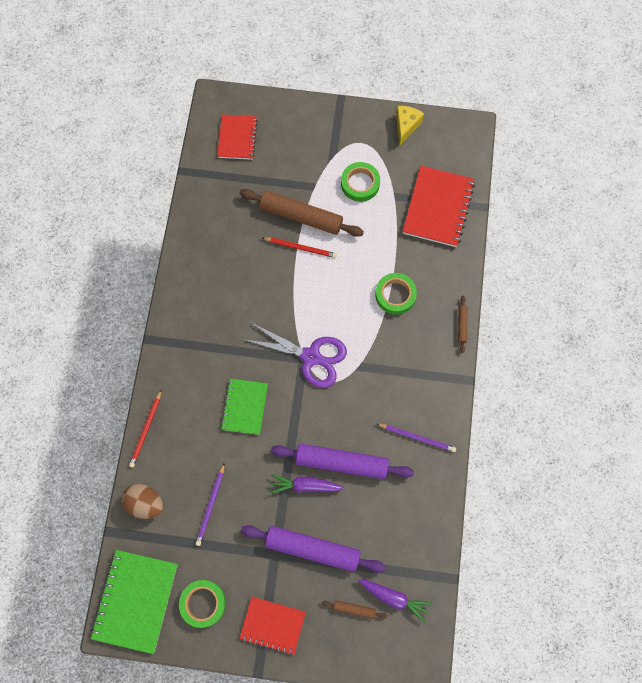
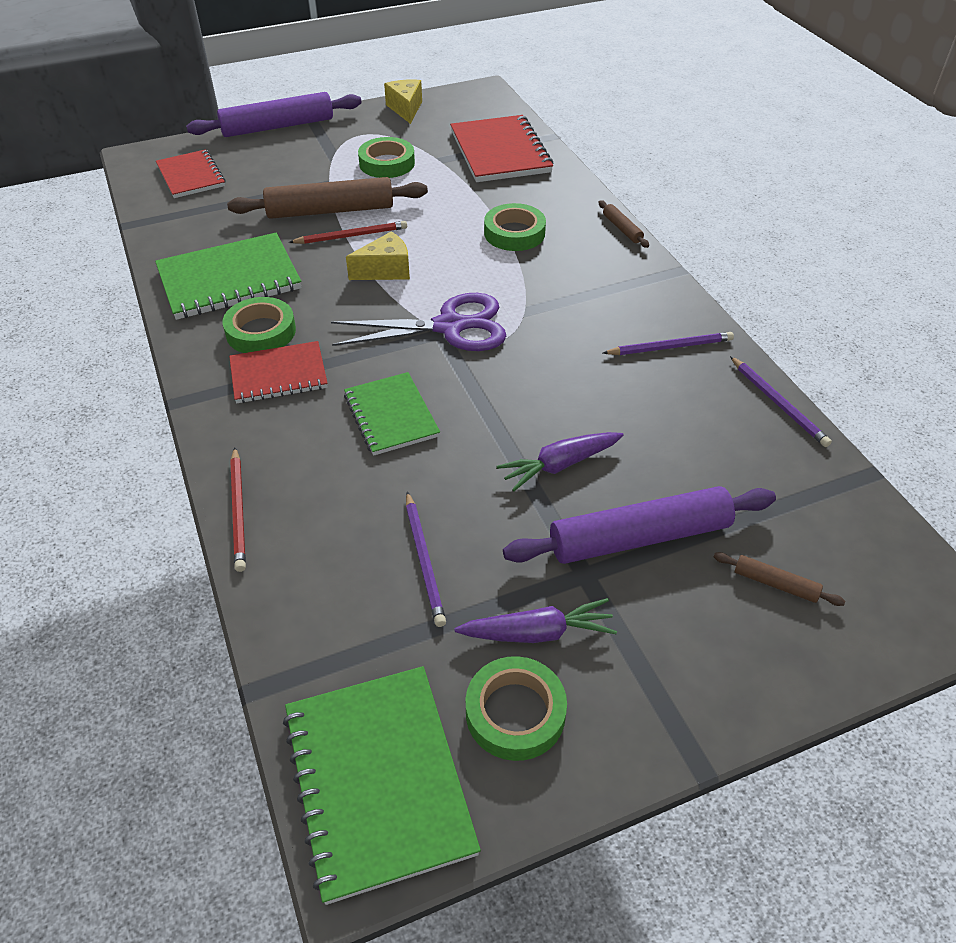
camera: 30 degrees left, 25 degrees down
brown egg [121,484,163,519] -> none
red notebook [240,596,306,655] -> red notebook moved to [229,341,328,403]
purple rolling pin [271,444,414,479] -> purple rolling pin moved to [186,92,362,137]
brown rolling pin [322,600,387,619] -> brown rolling pin turned 45 degrees clockwise [714,552,845,606]
purple carrot [358,579,433,622] -> purple carrot moved to [454,598,617,643]
none -> green notebook [155,233,301,320]
none -> green tape [223,297,296,353]
none -> yellow cheese [346,231,410,280]
none -> purple pencil [730,356,832,447]

